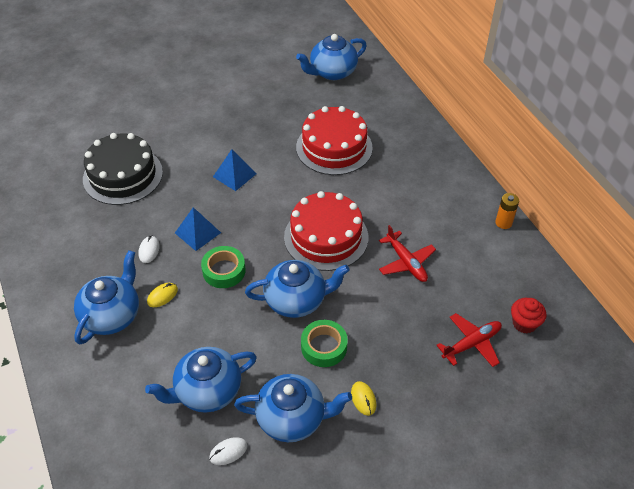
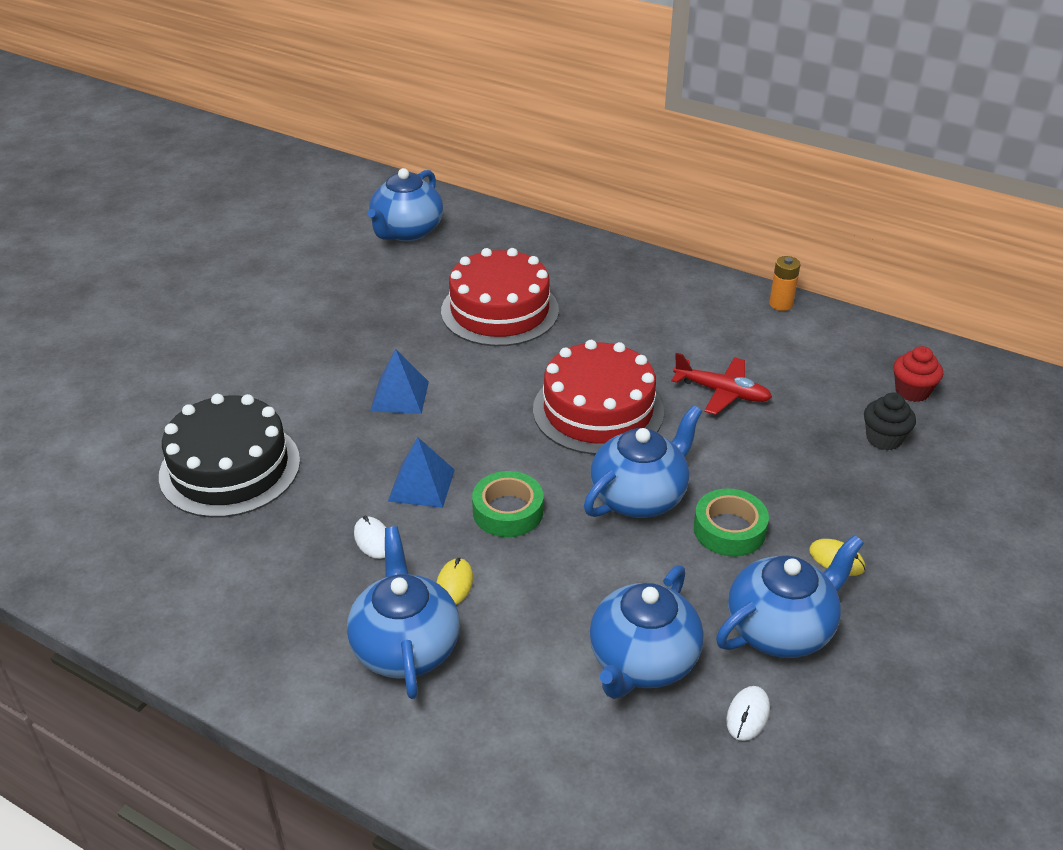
camera: 35 degrees left, 10 degrees down
red plane [436,313,502,367] -> black cupcake [864,393,916,451]

